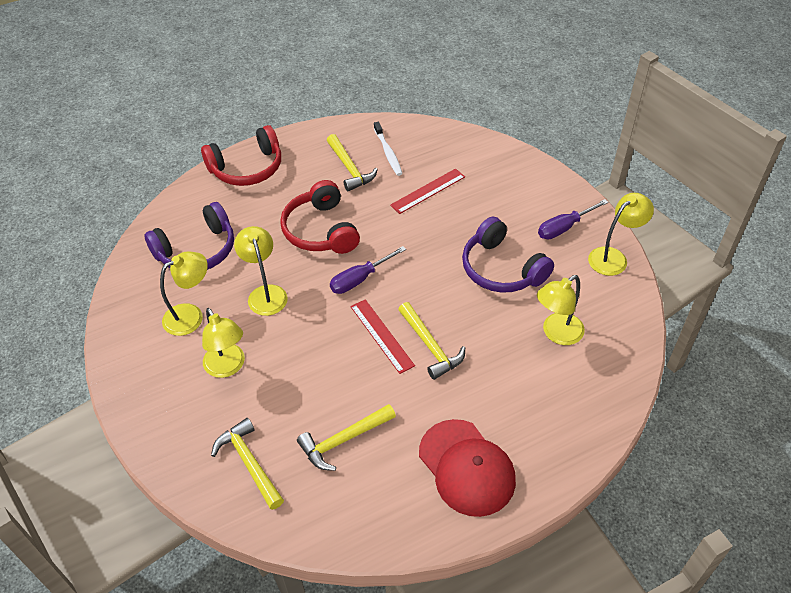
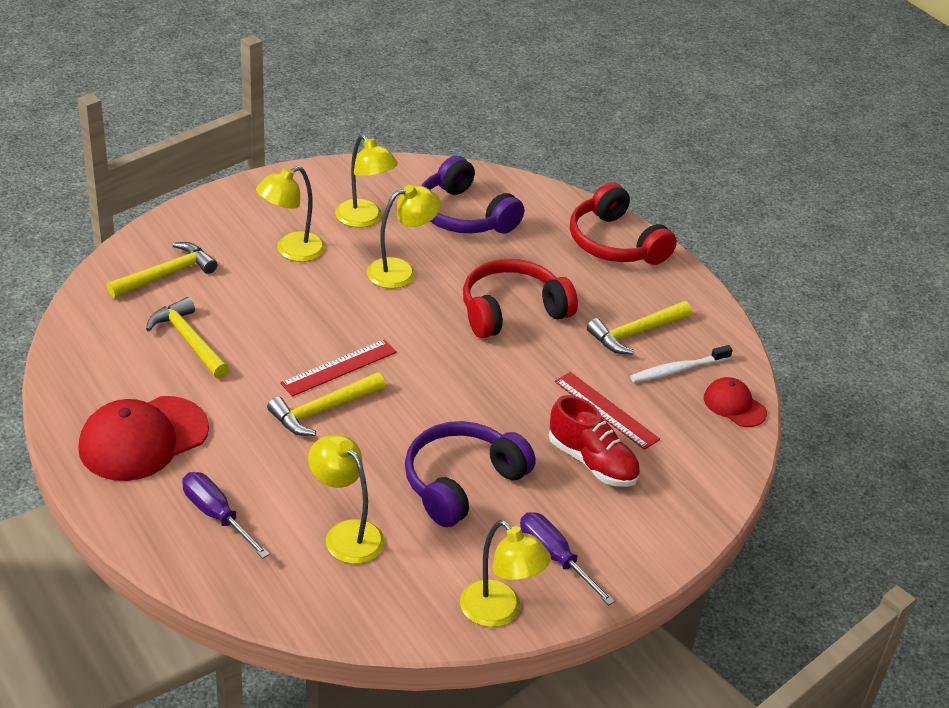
camera: 80 degrees right, 10 degrees down
purple screwdriver [330,246,406,294] -> purple screwdriver moved to [182,472,270,558]
none -> red shoe [549,395,640,487]
none -> red cap [704,377,767,427]

